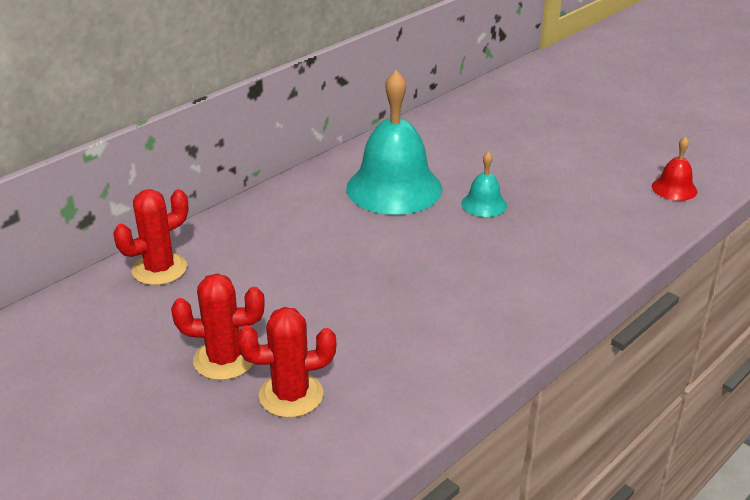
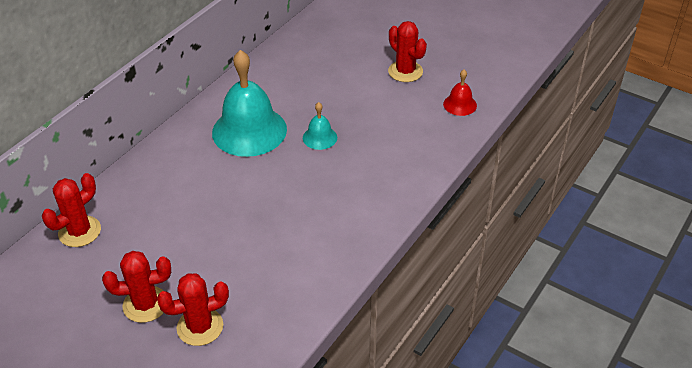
camera: 10 degrees left, 10 degrees up
none -> red cactus [388,21,427,82]

